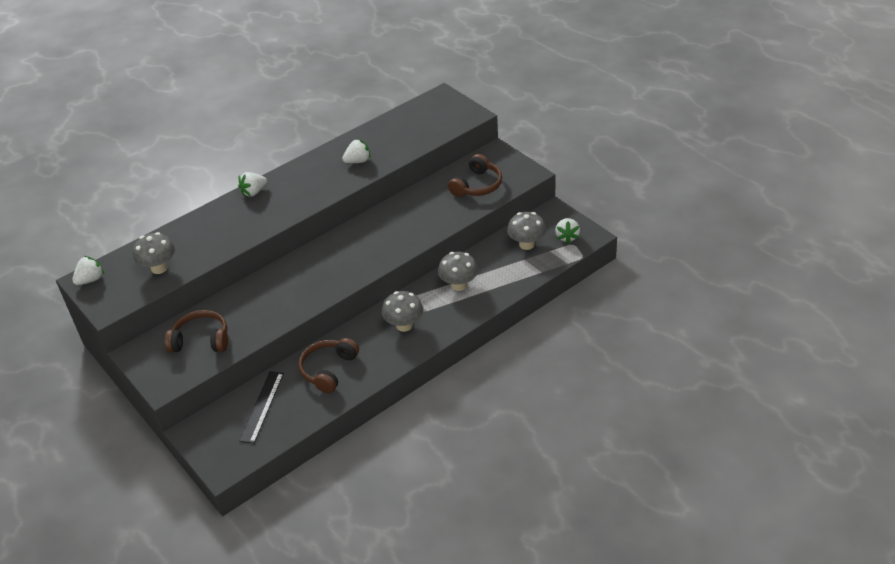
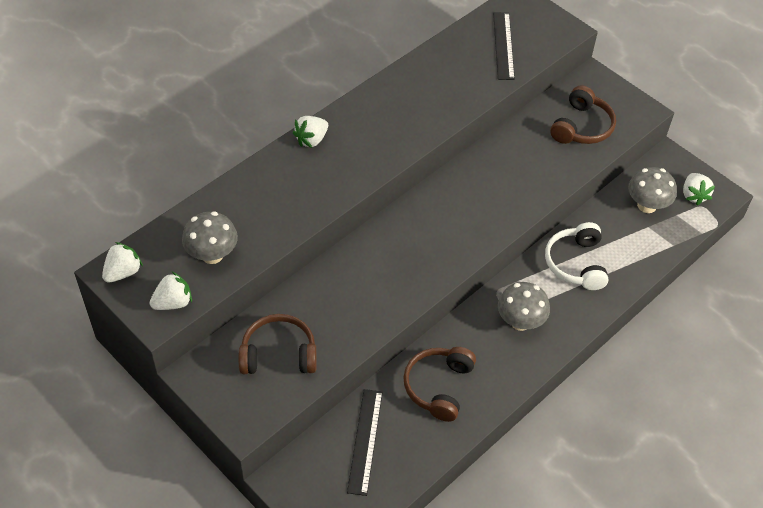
camera: 10 degrees left, 10 degrees up
white strawberry [342,139,370,163] -> white strawberry moved to [150,272,192,310]
grey mushroom [438,252,478,291] -> white headphones [545,222,609,290]
none -> black ruler [493,12,515,80]

